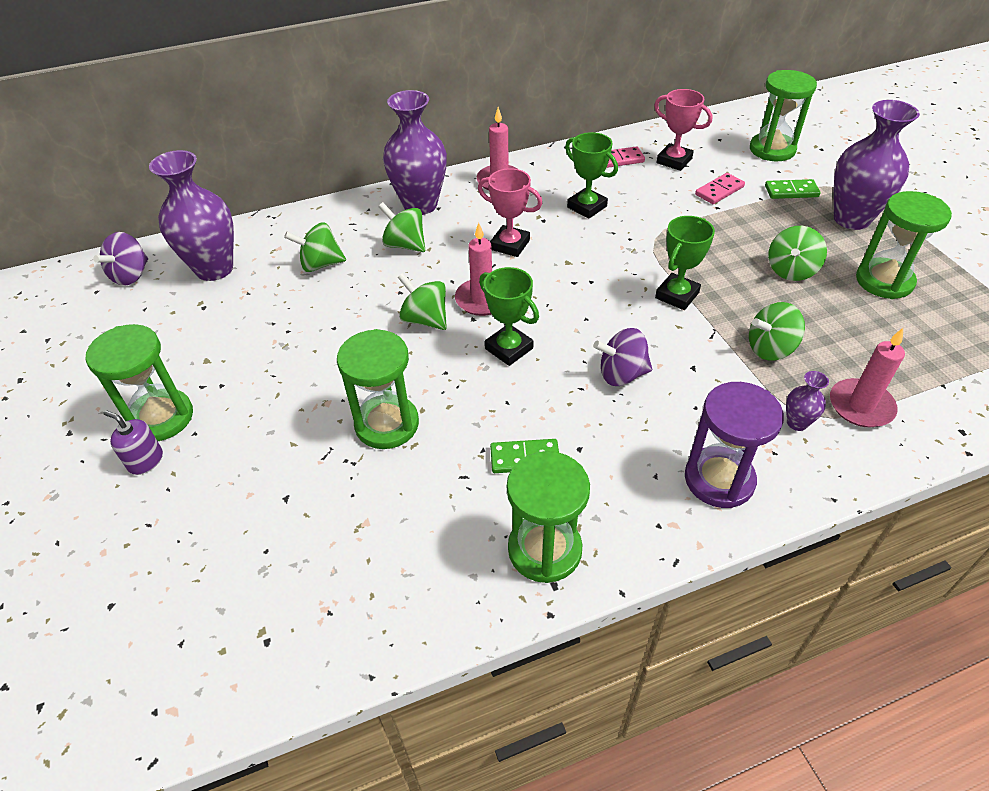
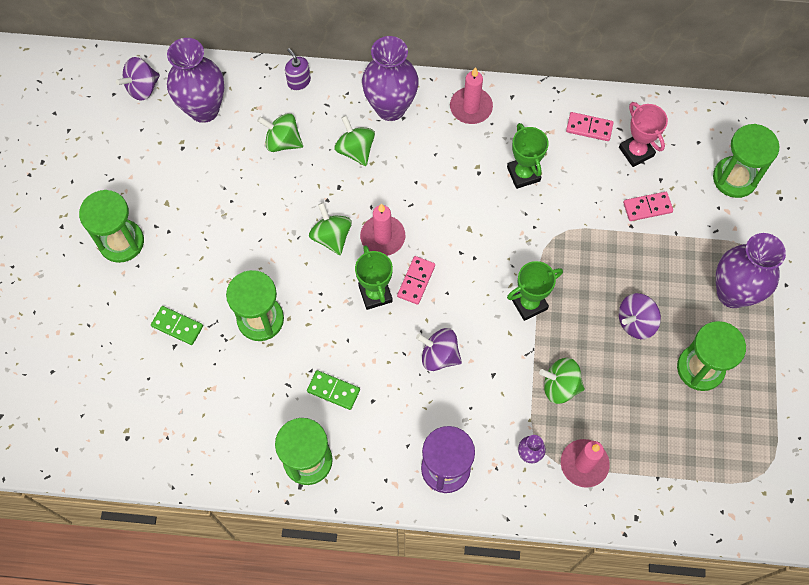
camera: 25 degrees right, 20 degrees up
purple soap dispenser [104,410,163,475] -> purple soap dispenser moved to [285,48,311,90]
pink trophy [478,168,543,257] -> none
green domino [765,179,821,199] -> green domino moved to [151,306,203,345]
green spinning top [768,226,827,281] -> purple spinning top [619,293,661,339]
none -> pink domino [397,256,435,305]

